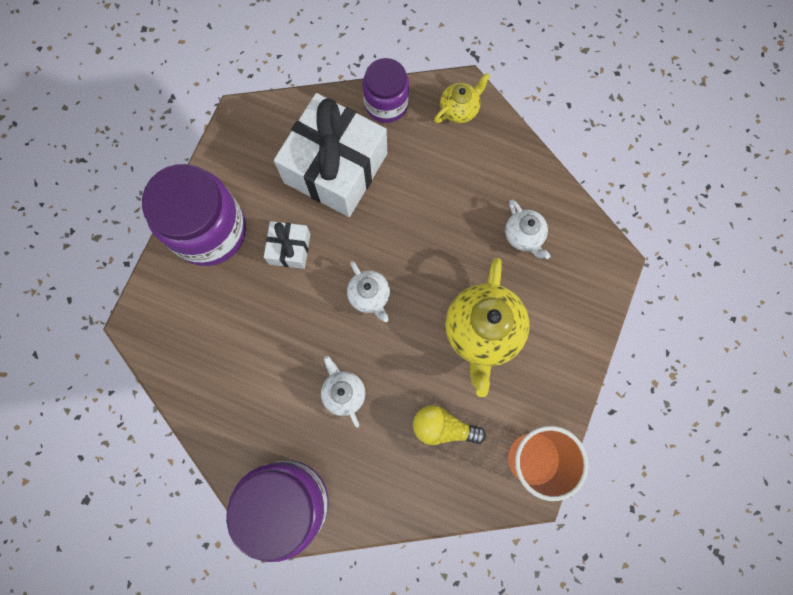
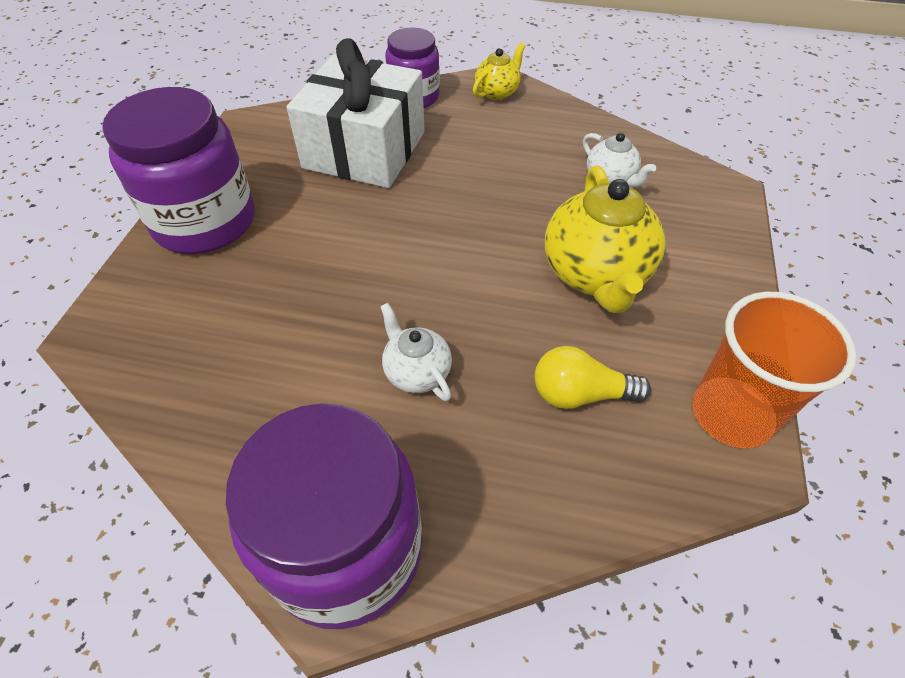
camera: 10 degrees left, 25 degrees down
white gift [264,221,310,269] -> none
white teapot [347,261,390,322] -> none

